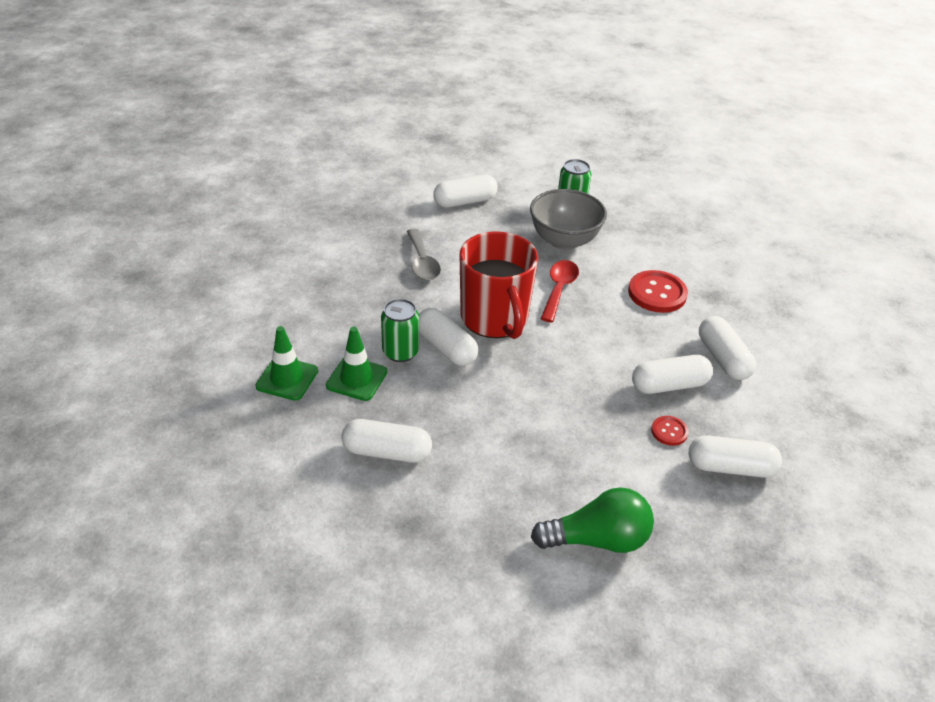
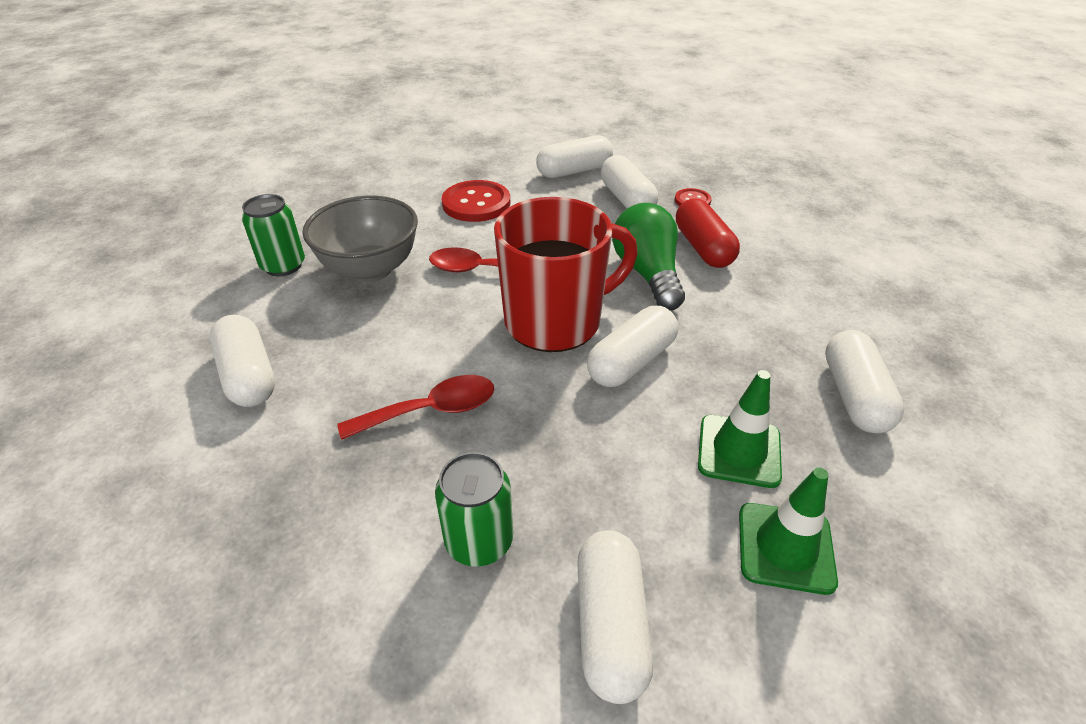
camera: 95 degrees left, 0 degrees up
green can [381,299,419,362] -> green can moved to [435,452,513,567]
grey spoon [407,229,441,281] -> red spoon [337,375,494,440]
green light bulb [531,487,654,553] -> green light bulb moved to [612,203,685,310]
white capsule [689,435,782,478] -> white capsule moved to [577,530,653,704]
none -> red capsule [676,199,740,268]

